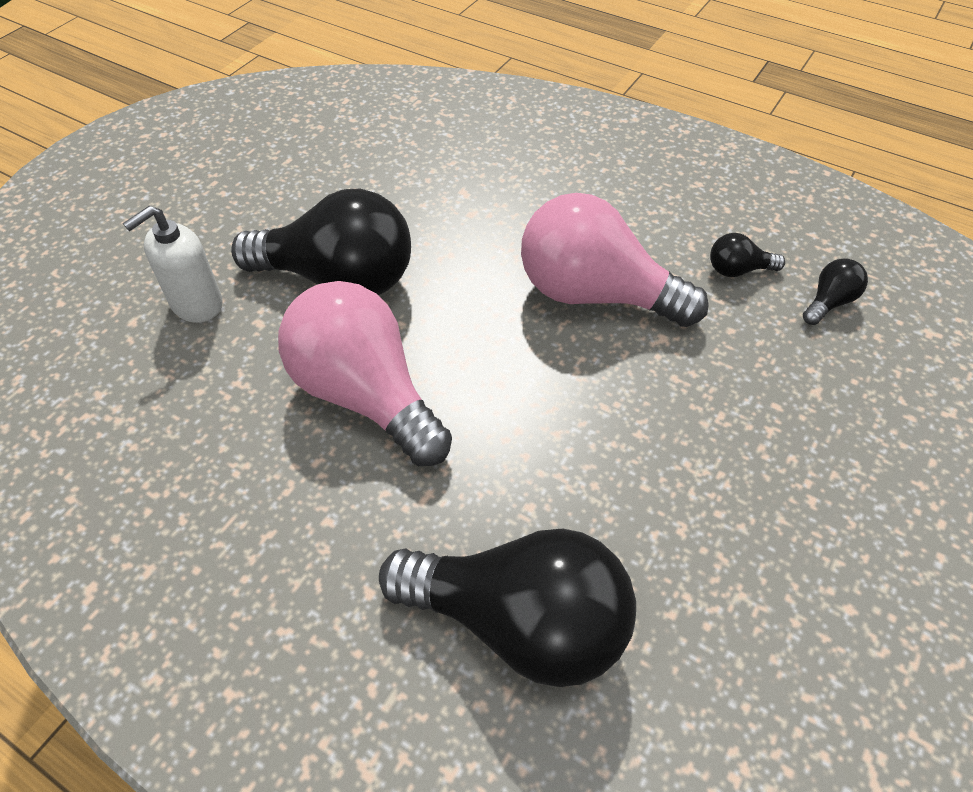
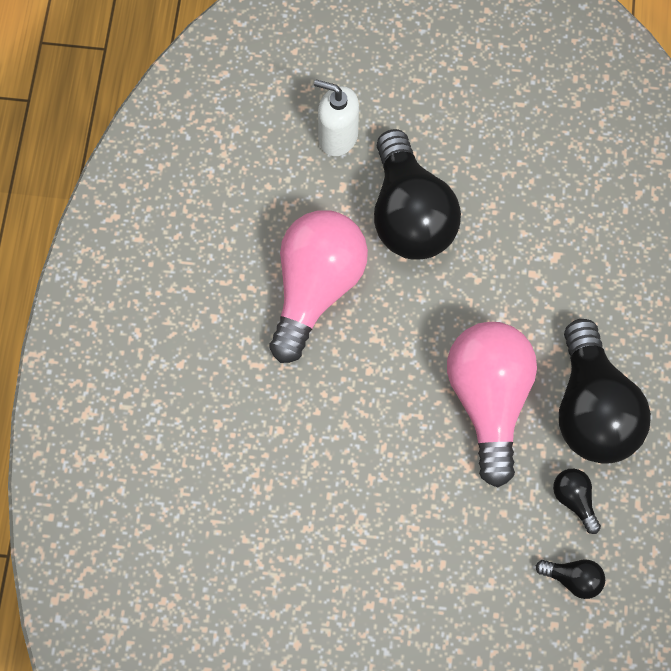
camera: 65 degrees right, 15 degrees up
black light bulb [379,529,636,687] -> black light bulb moved to [559,319,651,464]

